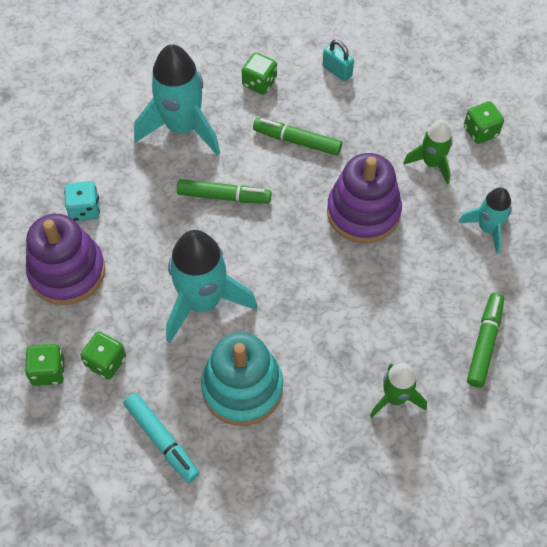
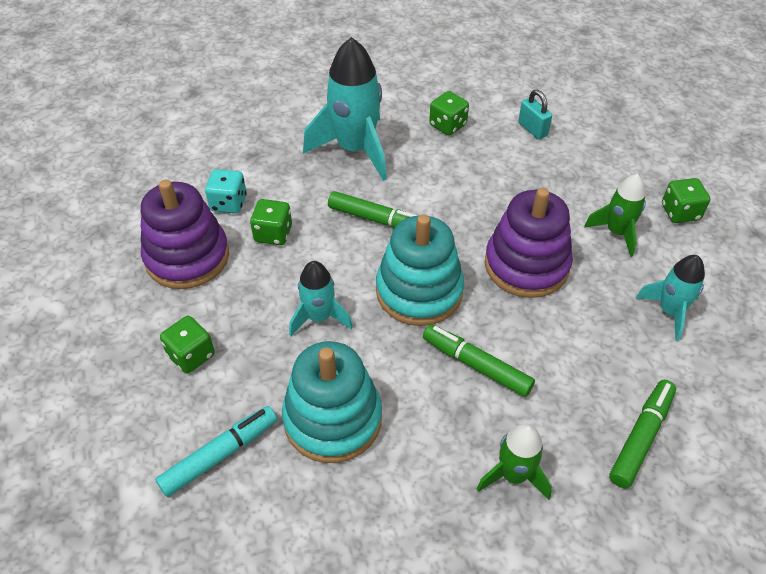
camera: 15 degrees right, 10 degrees down
green dice [25,344,64,386] -> green dice moved to [250,199,292,245]
turquoise marker [124,393,199,483] -> turquoise marker turned 105 degrees counterclockwise [155,406,277,497]
turquoise rocket [166,230,257,343] -> turquoise rocket [289,261,353,336], size x0.56
green marker [253,118,342,156] -> green marker moved to [423,324,535,397]
none -> turquoise stacking toy [376,215,464,326]

